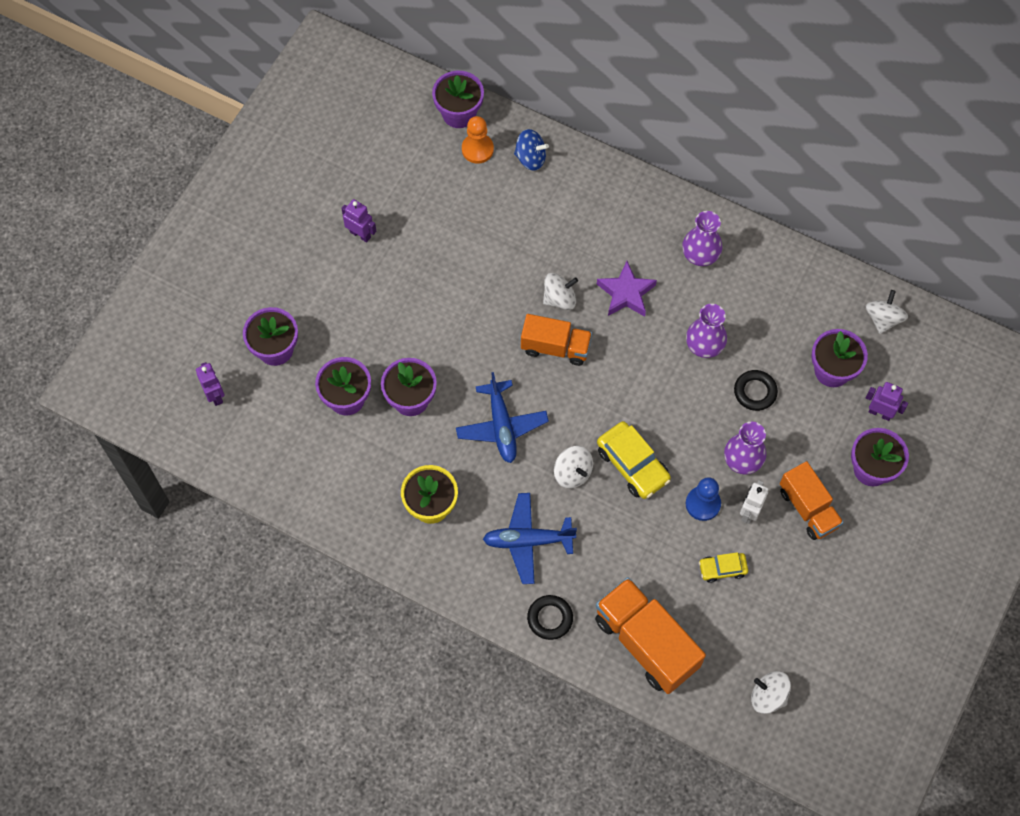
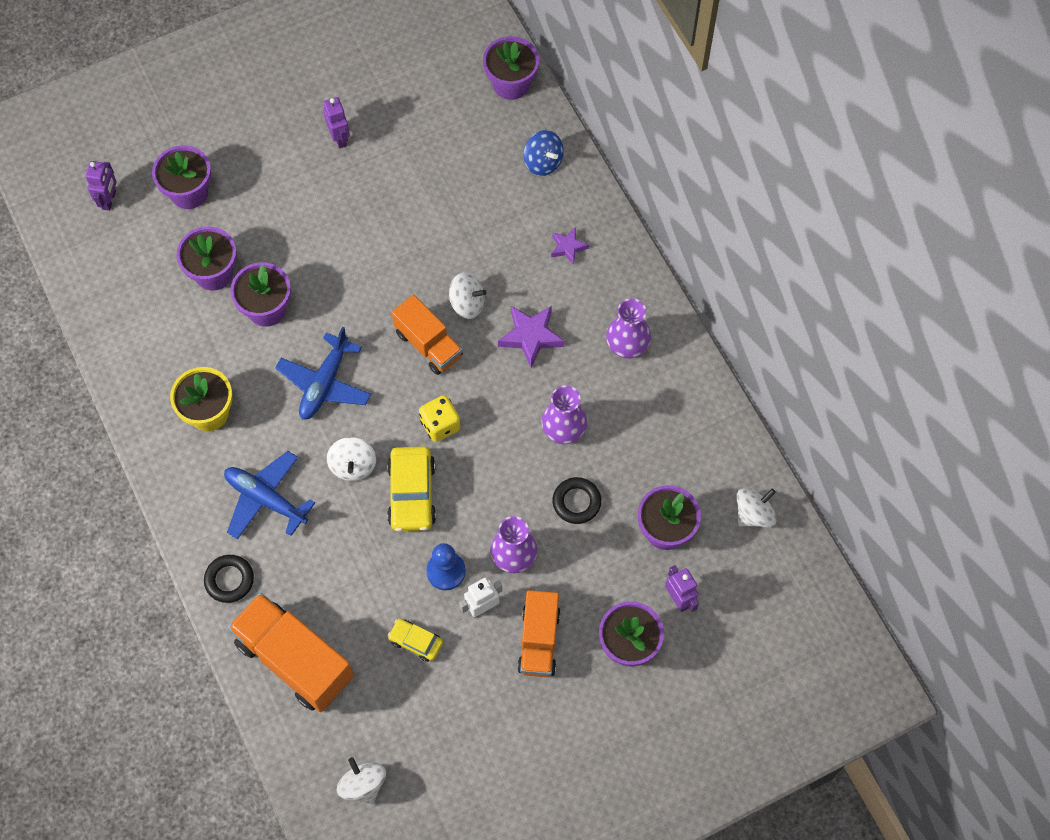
camera: 35 degrees right, 0 degrees up
orange pawn [462,116,494,164] -> none
orange truck [595,577,706,694] -> orange truck turned 45 degrees counterclockwise [228,592,354,712]
none -> yellow dice [419,395,461,442]
none -> purple star [551,227,589,265]

